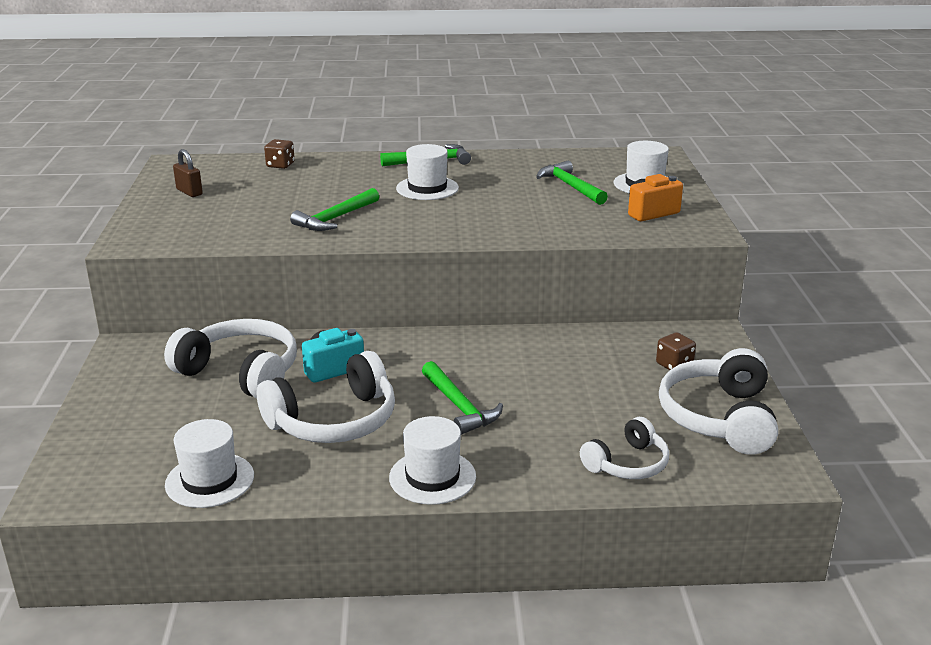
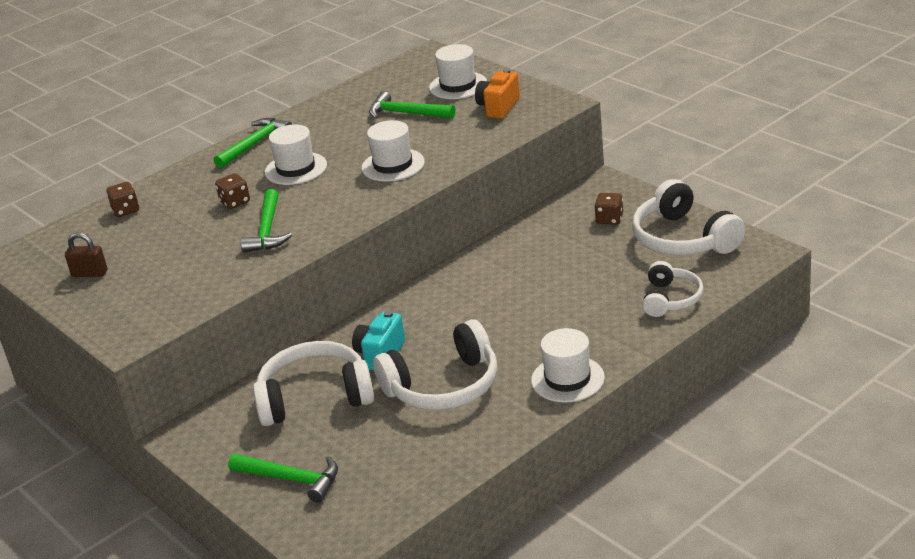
camera: 35 degrees left, 5 degrees up
white hat [165,419,254,508] -> white hat moved to [362,120,425,182]
white headphones [257,351,395,443] -> white headphones turned 45 degrees clockwise [373,319,497,410]
green hammer [422,361,503,435] -> green hammer moved to [228,454,338,503]
none -> brown dice [215,173,250,209]

